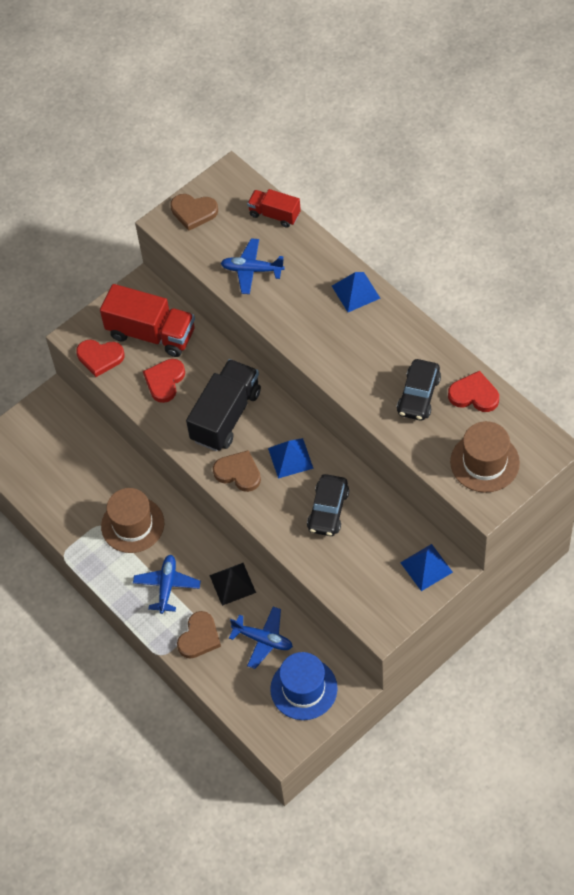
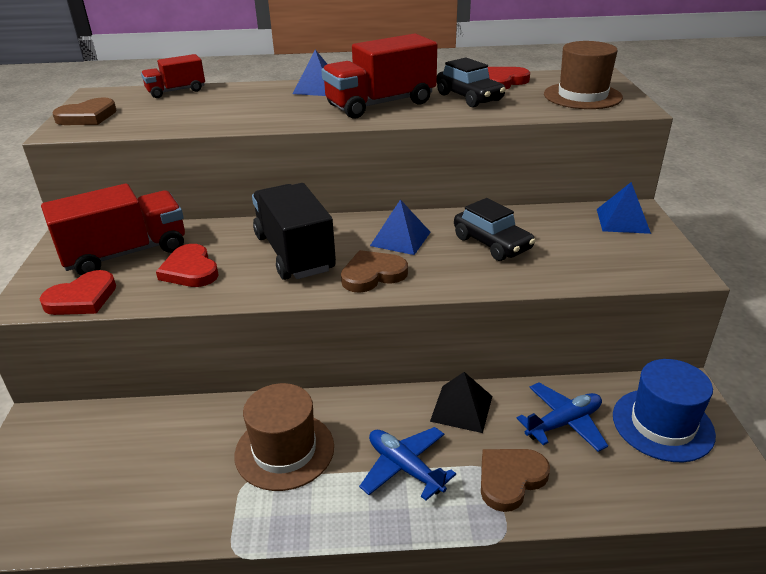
camera: 55 degrees left, 25 degrees down
brown heart [177,611,221,658] -> brown heart turned 105 degrees counterclockwise [481,449,550,512]
blue plane [221,238,285,294] -> none
none -> red truck [321,33,437,118]

